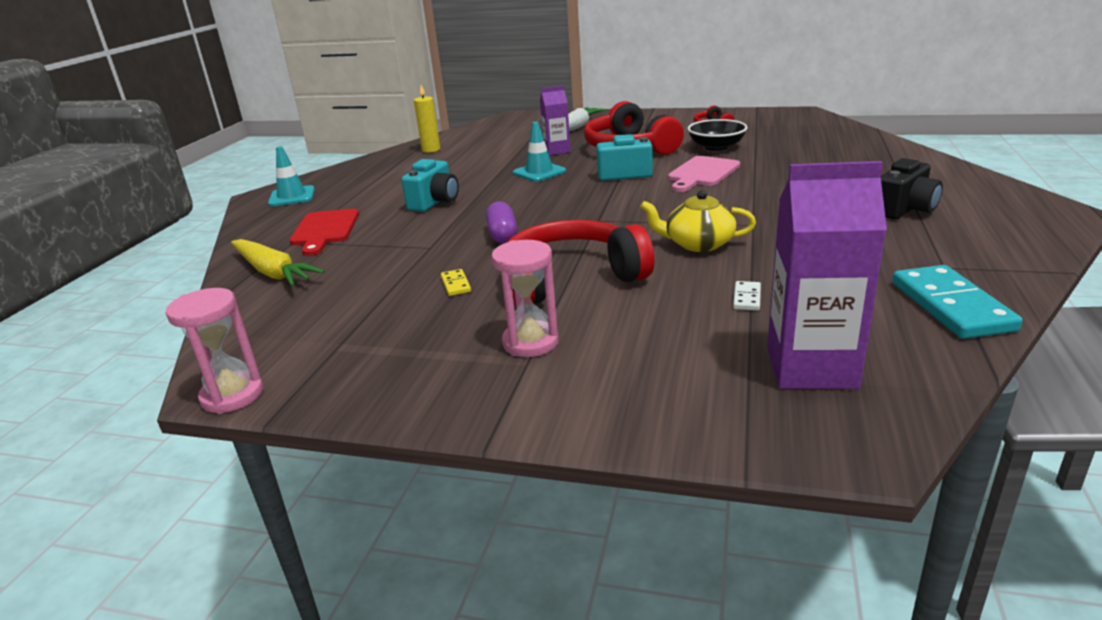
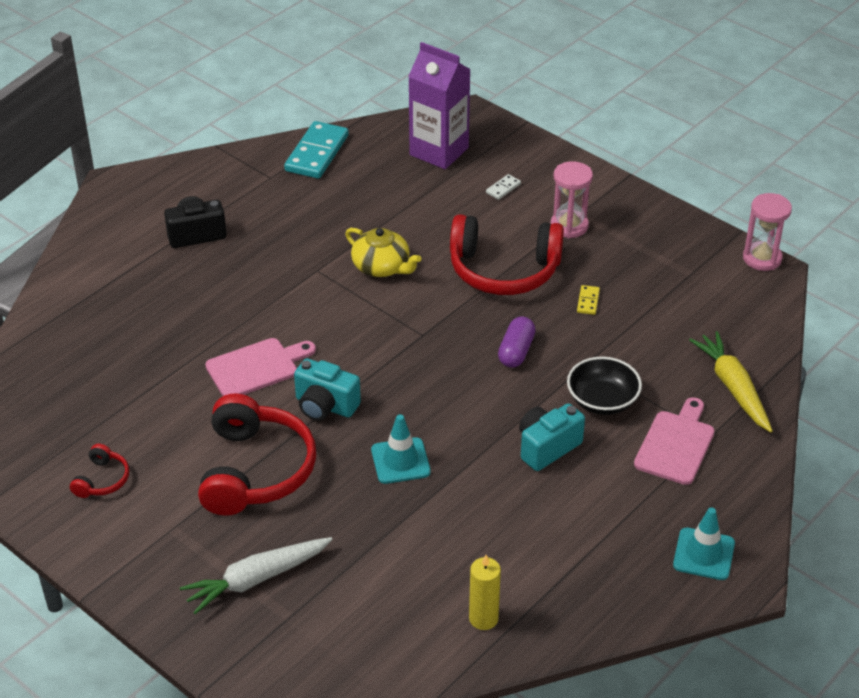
camera: 155 degrees left, 15 degrees up
red cutting board [290,209,359,256] -> pink cutting board [634,397,715,485]
purple carton [540,86,571,155] -> none
black bowl [687,119,748,151] -> black bowl moved to [567,357,642,415]
white domino [733,281,761,311] -> white domino moved to [486,174,521,200]

